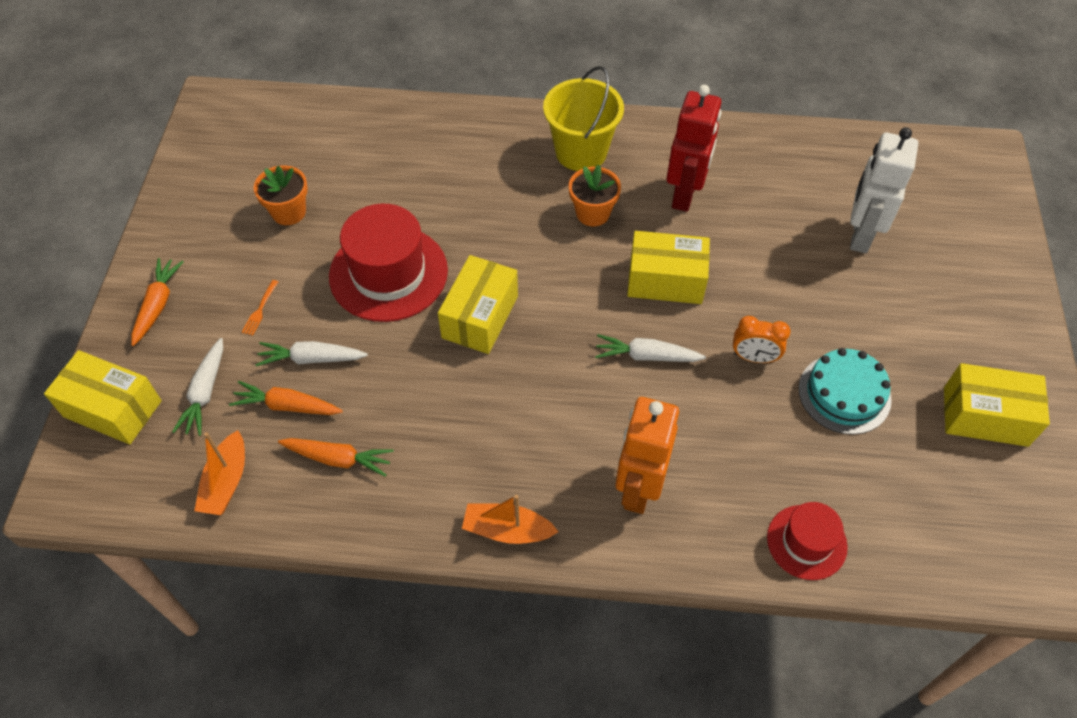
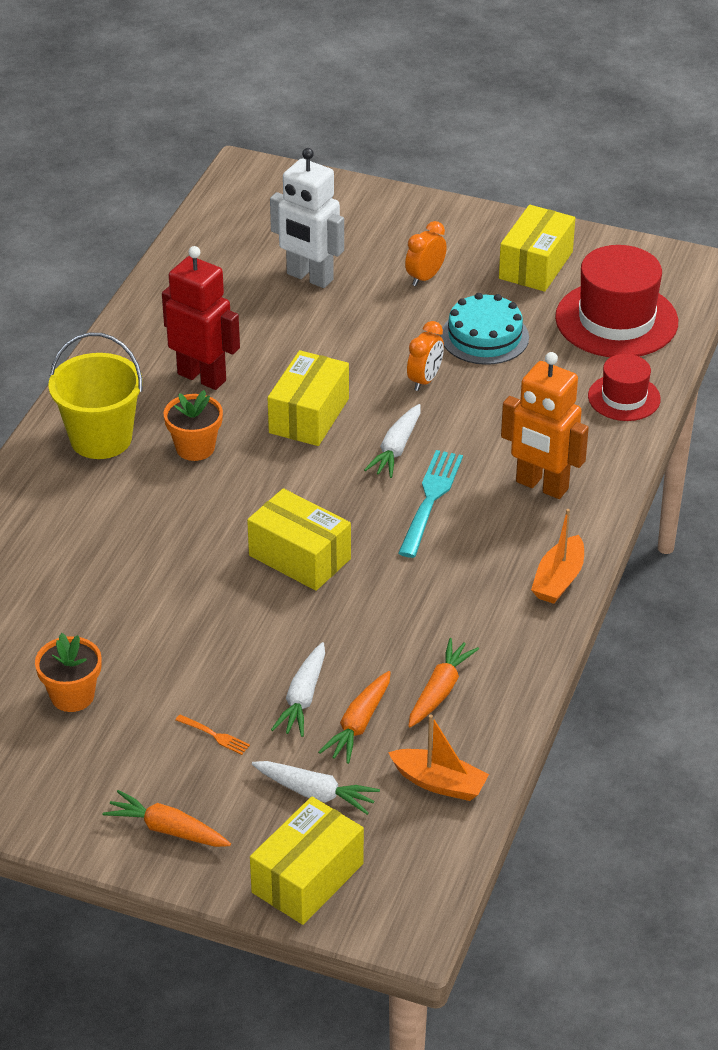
camera: 75 degrees left, 15 degrees down
red hat [329,204,448,322] -> red hat moved to [555,245,678,357]
none -> turquoise fork [398,450,463,558]
none -> orange clock [405,221,447,286]

